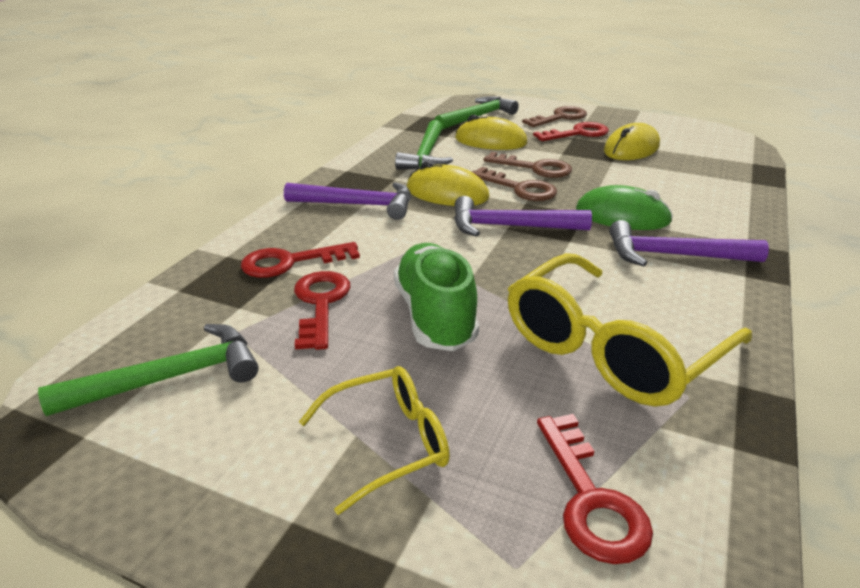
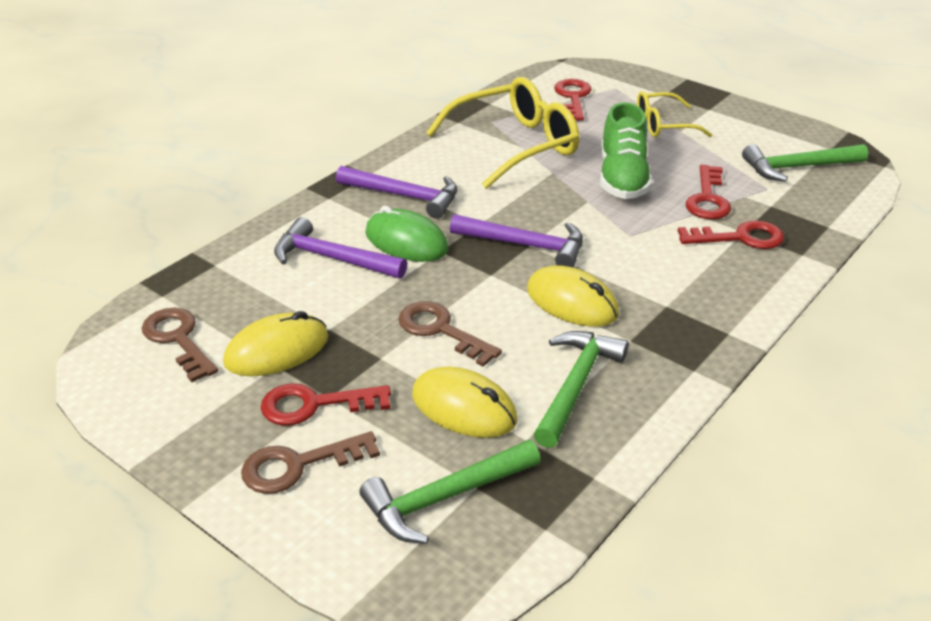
camera: 165 degrees left, 5 degrees up
purple hammer [284,182,411,220] -> purple hammer moved to [274,217,407,279]
brown key [472,167,557,201] -> brown key moved to [142,308,218,382]

